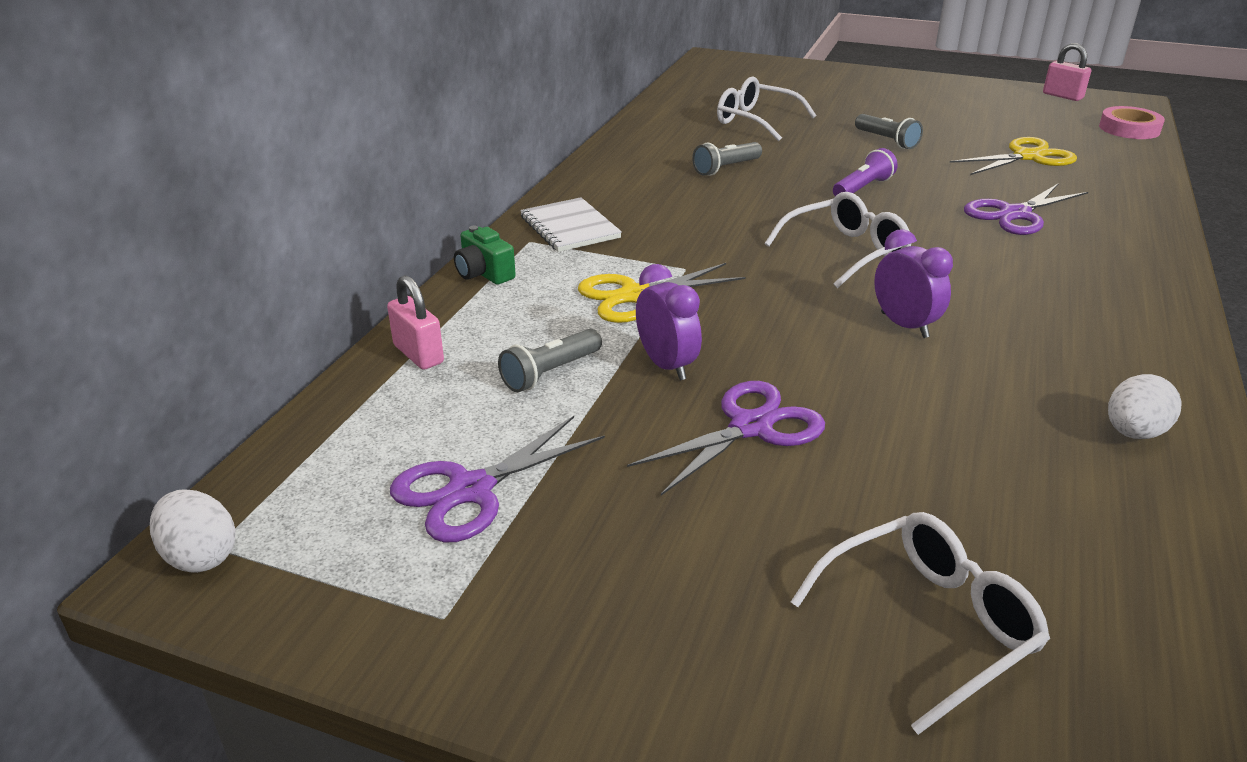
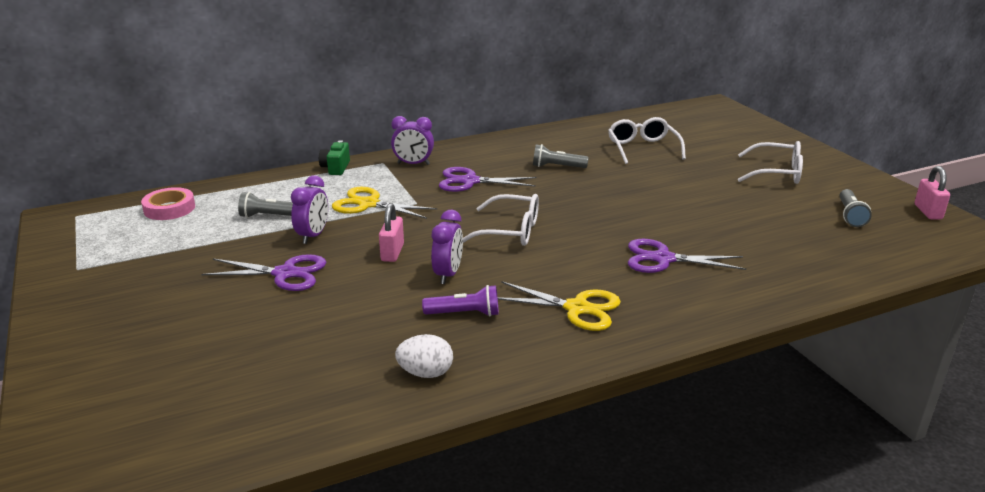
camera: 45 degrees right, 5 degrees down
white egg [150,489,235,573] -> none
pink padlock [387,275,444,370] -> pink padlock moved to [379,203,404,262]
purple scissors [390,416,605,543] -> purple scissors moved to [439,167,536,192]
white notebook [520,197,622,252] -> purple clock [391,116,434,165]
white glasses [791,512,1050,735] -> white glasses moved to [738,141,803,184]
purple flashlight [833,148,898,196] -> purple flashlight moved to [422,285,499,316]
grey flashlight [855,114,923,149] -> grey flashlight moved to [840,189,872,227]
yellow scissors [950,137,1077,175] -> yellow scissors moved to [498,281,621,331]
pink tape [1099,106,1165,139] -> pink tape moved to [141,187,195,220]

